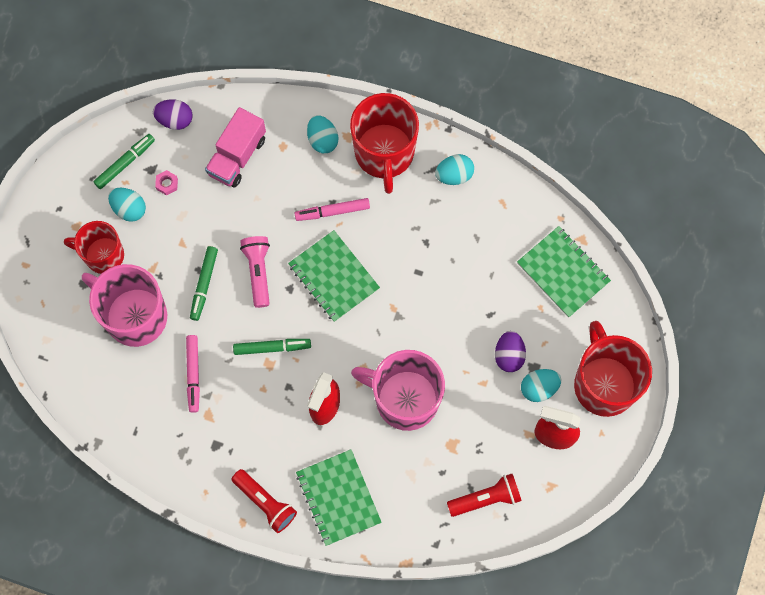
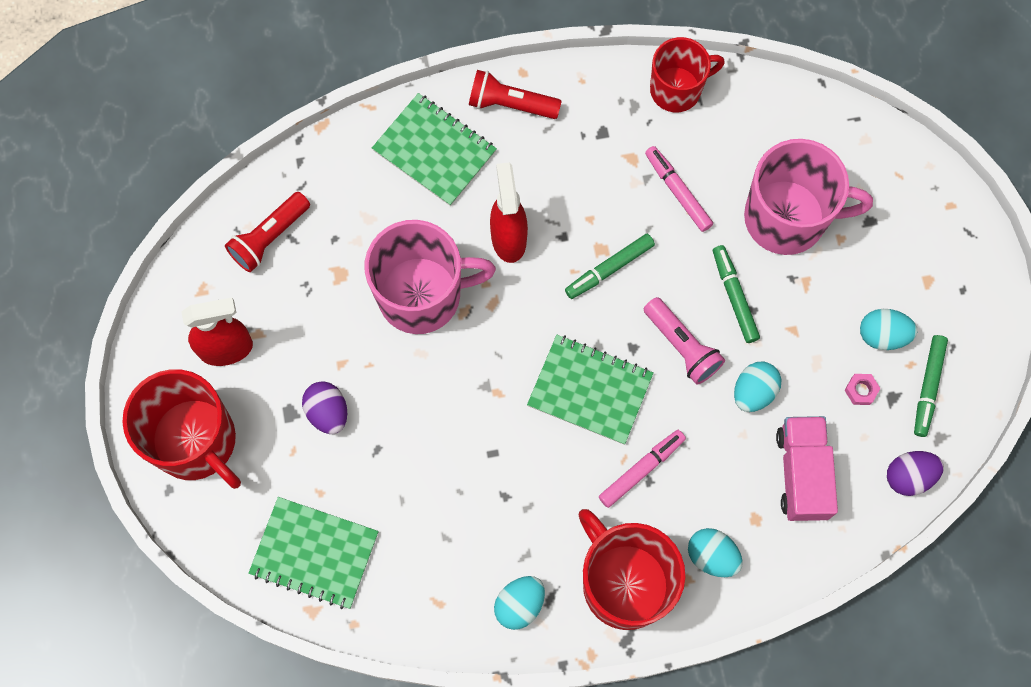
camera: 150 degrees right, 0 degrees up
red mug [64,221,124,274] -> red mug moved to [650,37,725,112]
turquoise egg [521,369,562,402] -> turquoise egg moved to [734,362,781,412]

